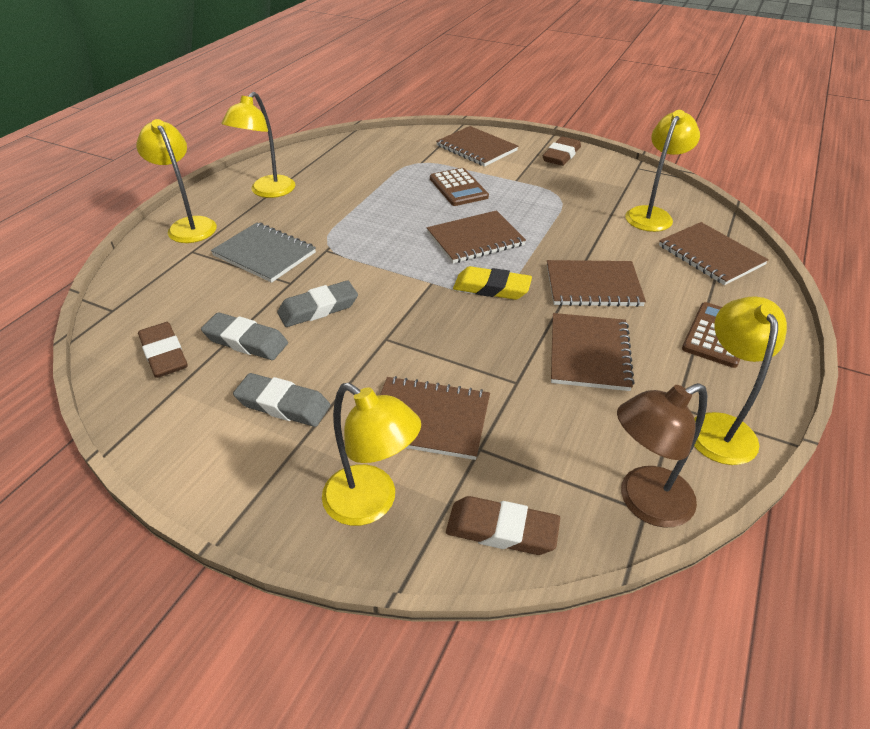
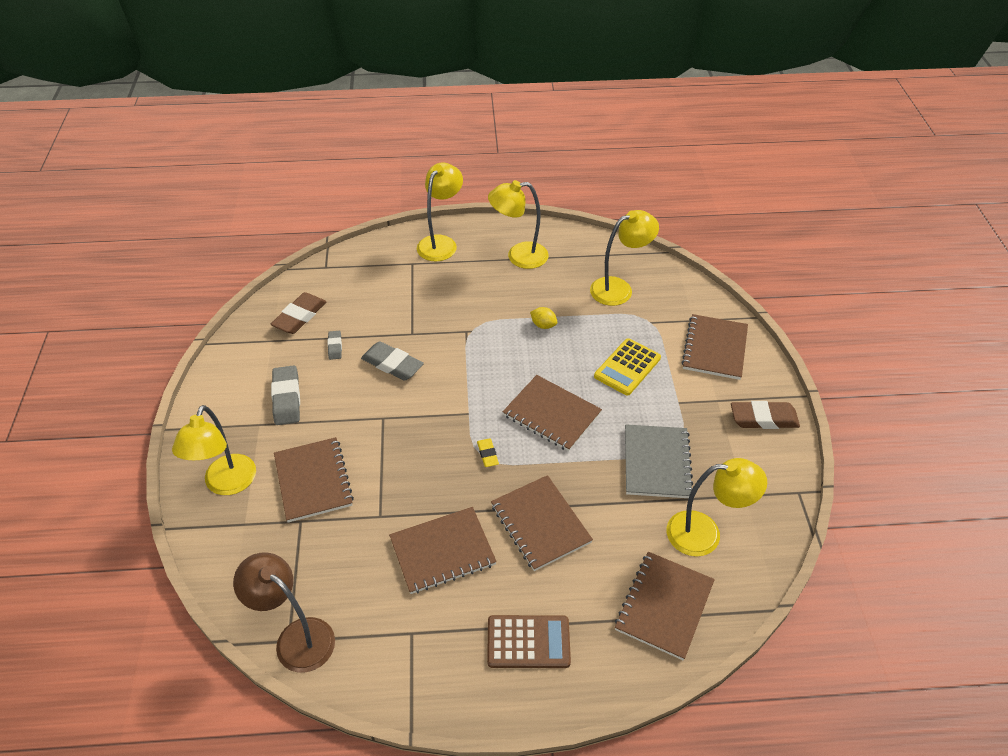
camera: 60 degrees right, 5 degrees up
grey eraser [201,312,288,360] -> grey eraser [328,331,342,360], size x0.54
grey notebook [211,223,316,283] -> grey notebook moved to [625,424,693,498]
brown calculator [430,168,489,206] -> yellow calculator [594,338,661,396]
brown eraser [446,496,560,555] -> none
yellow eraser [453,266,532,300] -> yellow eraser [477,439,499,467], size x0.54
yellow lamp [694,296,787,465] -> yellow lamp moved to [590,210,659,306]
none -> yellow lemon [530,307,557,329]

